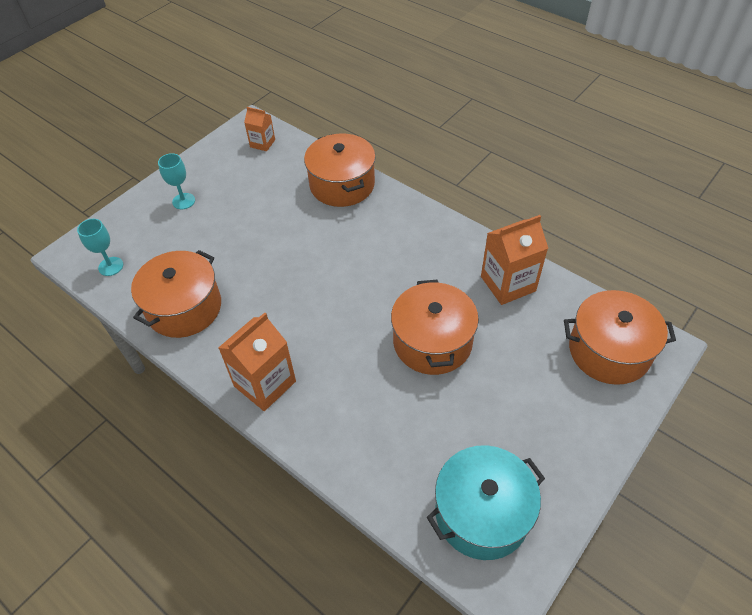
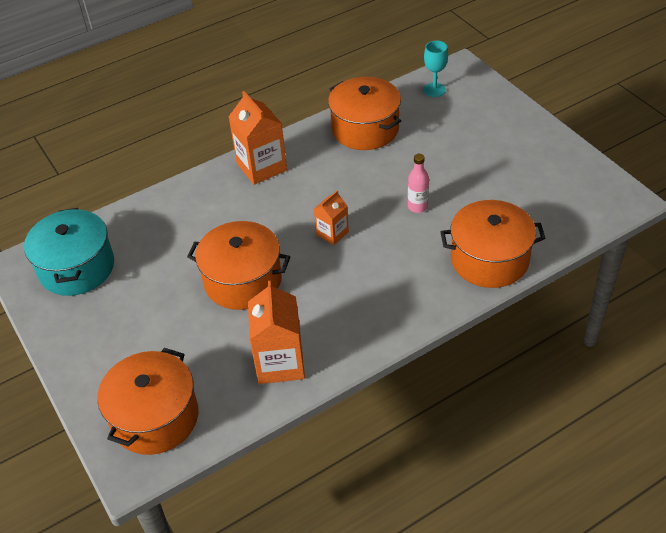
camera: 110 degrees right, 5 degrees down
turquoise goblet [158,153,195,209] -> none
orange carton [244,107,275,151] -> orange carton moved to [314,190,349,245]
none -> pink bottle [408,154,429,213]

